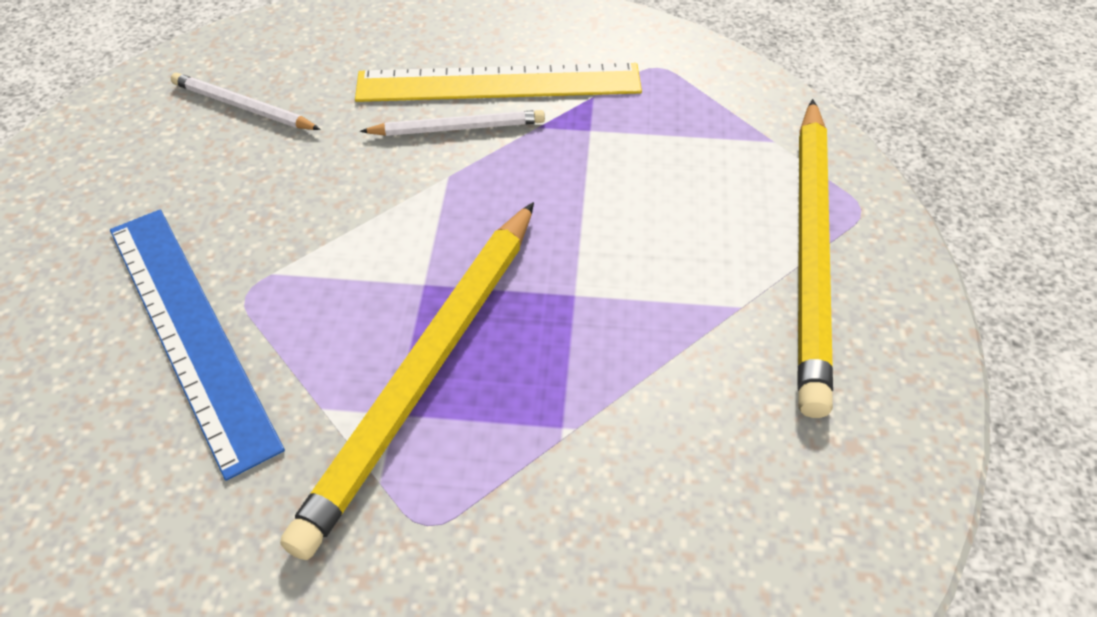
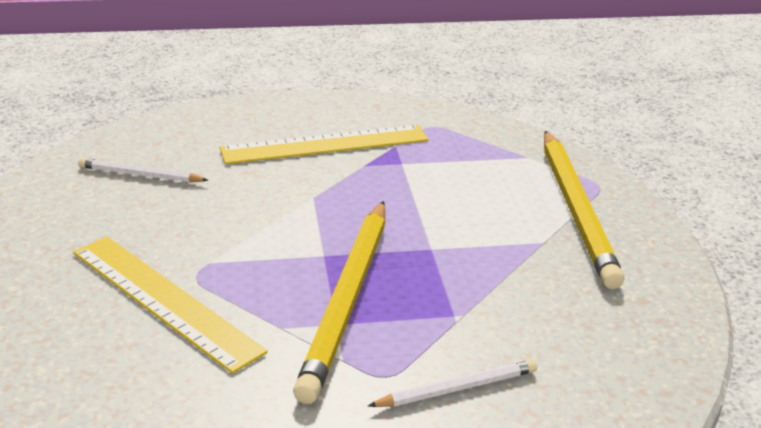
camera: 15 degrees left, 20 degrees down
blue ruler [110,210,285,480] -> yellow ruler [73,237,268,374]
white pencil [360,110,545,136] -> white pencil moved to [368,360,537,407]

